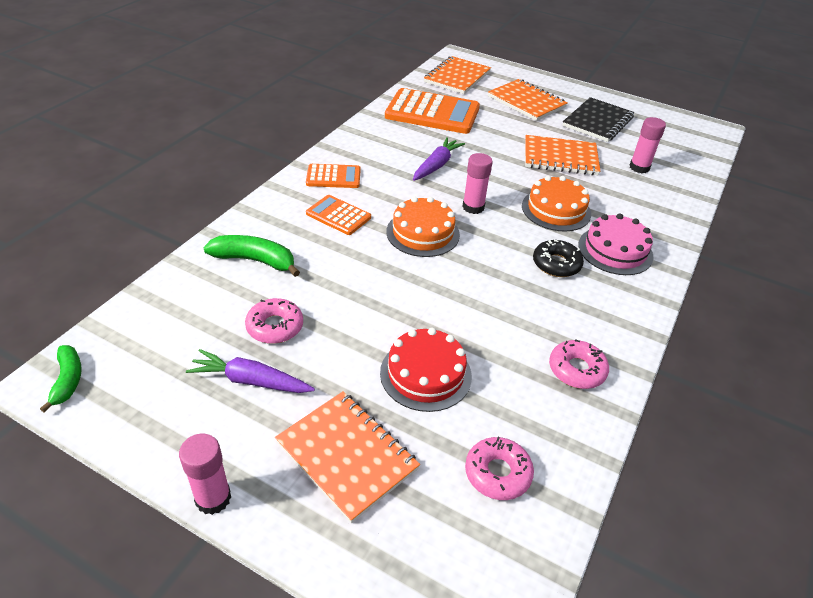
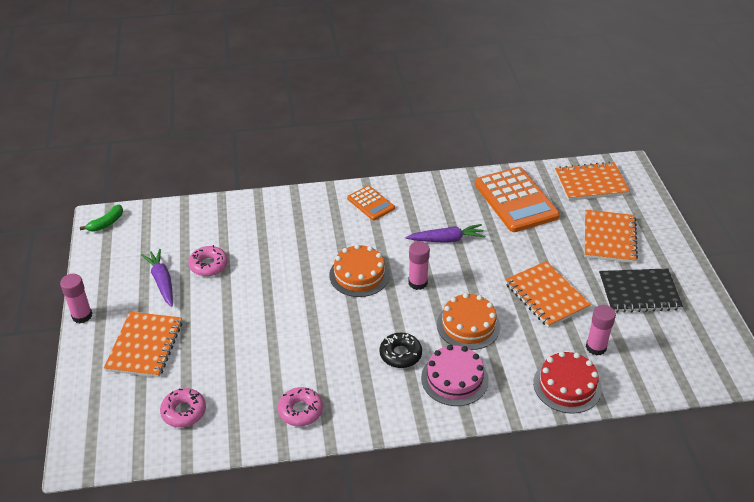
camera: 55 degrees right, 0 degrees up
green banana [203,235,300,277] -> none
orange calculator [306,195,371,235] -> none
red cake [380,328,472,412] -> red cake moved to [533,351,602,413]

